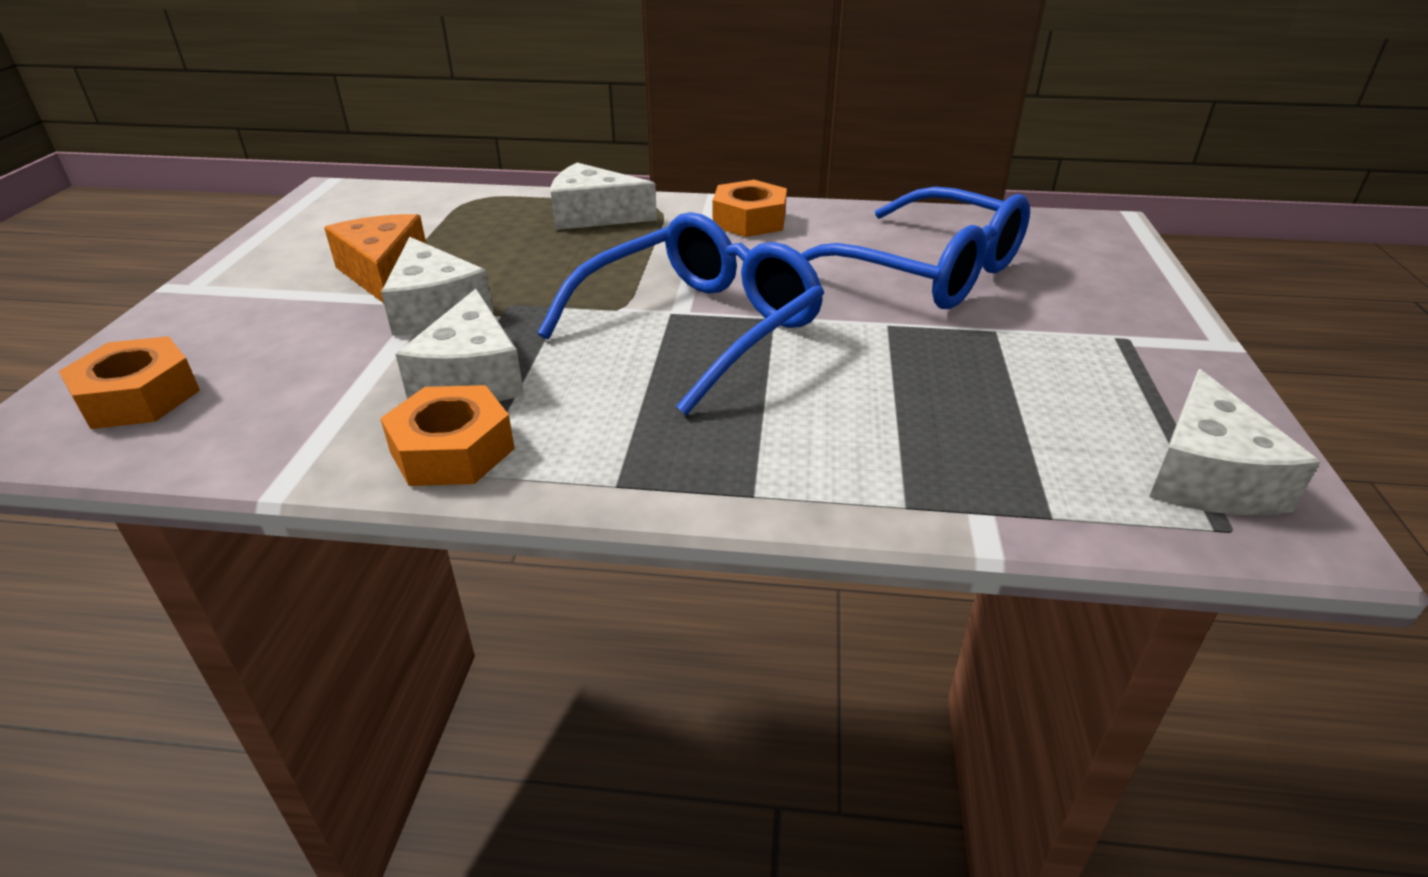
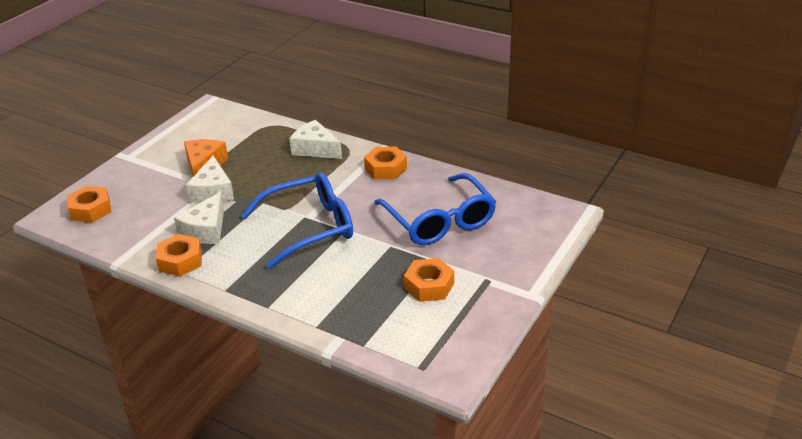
camera: 25 degrees right, 0 degrees up
white cheese [1149,369,1320,515] -> none
none -> orange nut [404,258,454,302]

